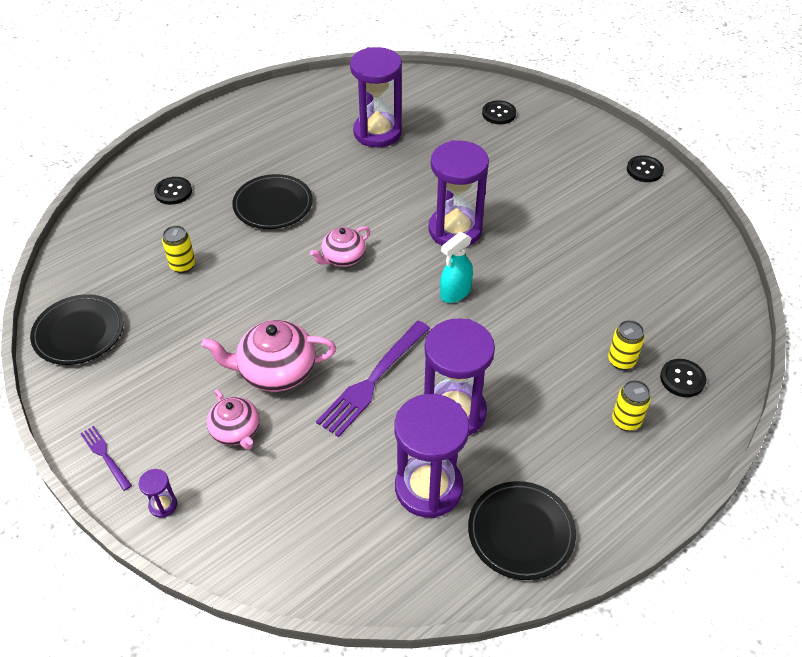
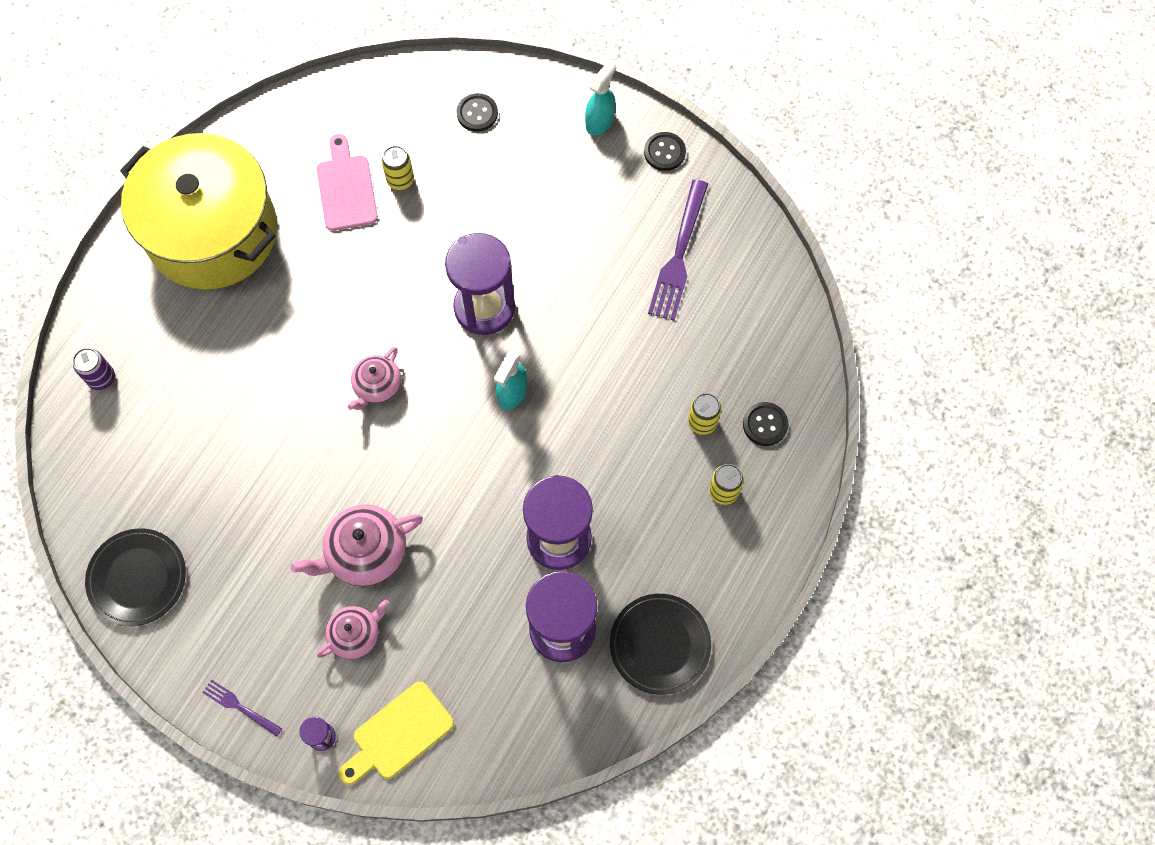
camera: 20 degrees left, 20 degrees up
black button [154,177,192,205] -> none
yellow can [162,225,195,273] -> yellow can moved to [382,145,414,190]
pink teapot [207,389,259,450] -> pink teapot turned 75 degrees counterclockwise [317,599,389,660]
black plate [232,174,313,229] -> none
purple fork [316,321,430,437] -> purple fork moved to [648,179,708,321]
purple hourglass [350,47,402,147] -> pink cutting board [317,134,378,231]
none -> purple can [73,348,115,390]
none -> yellow pot [120,133,277,290]
none -> yellow cutting board [339,682,454,785]
none -> turquoise spray bottle [585,60,616,136]

